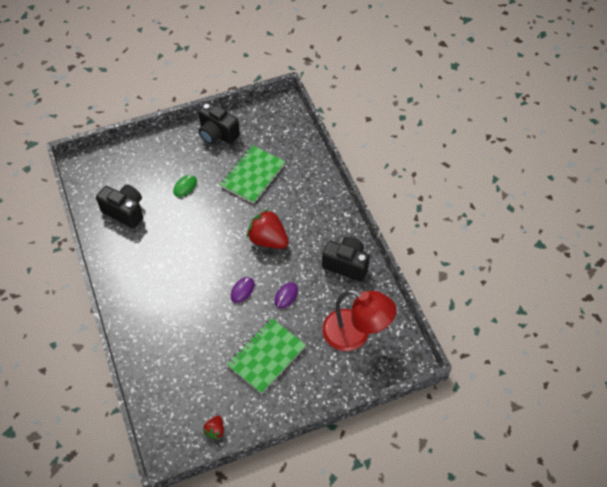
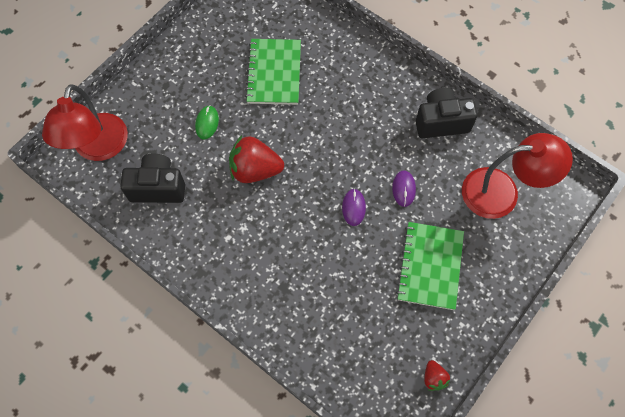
camera: 30 degrees left, 10 degrees up
black camera [198,102,240,144] -> none
red strawberry [247,209,289,249] -> red strawberry moved to [229,135,284,183]
none -> red lamp [42,85,128,161]

